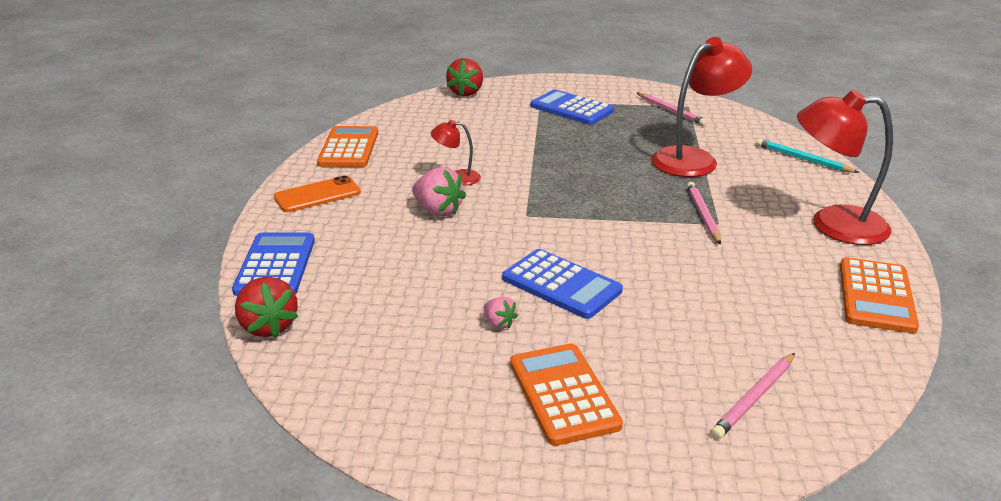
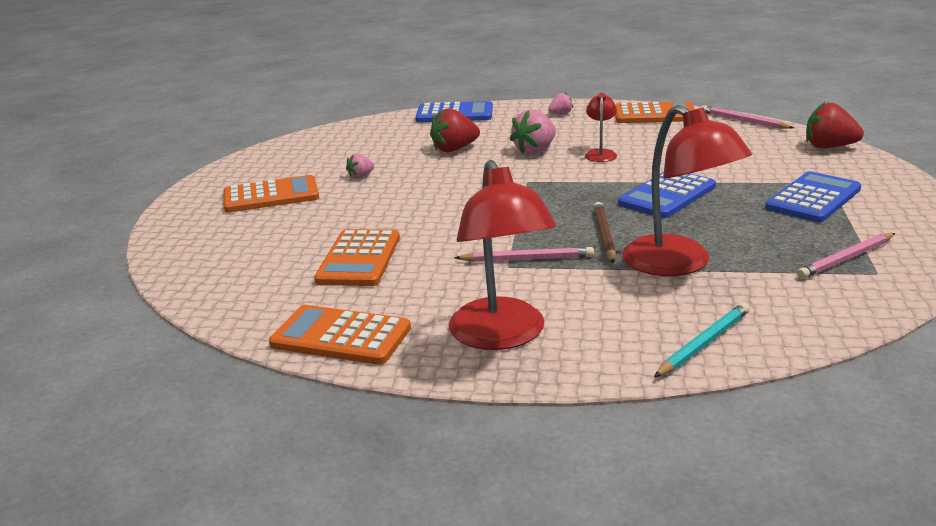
camera: 95 degrees right, 5 degrees down
red strawberry [235,277,298,338] -> red strawberry moved to [430,108,480,152]
orange phone [274,175,361,212] -> pink strawberry [548,93,573,114]
blue calculator [502,249,623,319] -> blue calculator moved to [618,172,716,218]
pink pencil [711,353,795,439] -> pink pencil moved to [701,105,794,129]
red lamp [797,90,893,245] -> red lamp turned 150 degrees clockwise [449,160,557,350]
none -> orange calculator [314,229,400,286]
none -> brown pencil [594,202,616,263]

